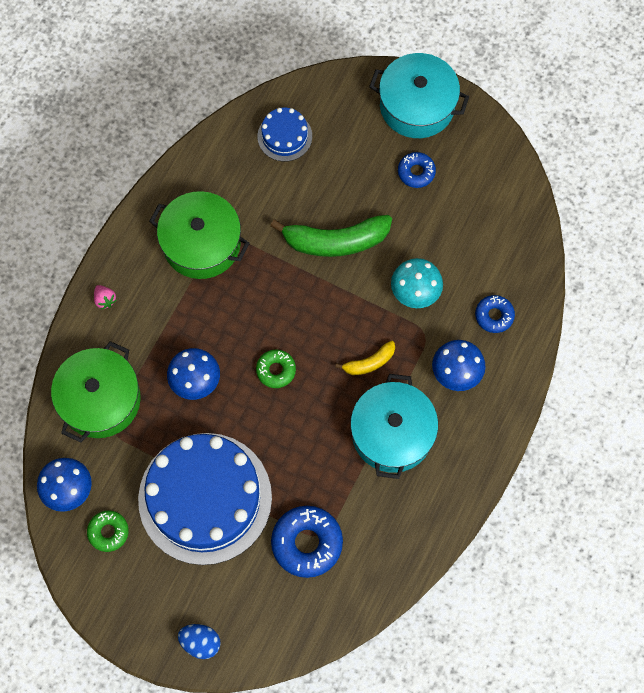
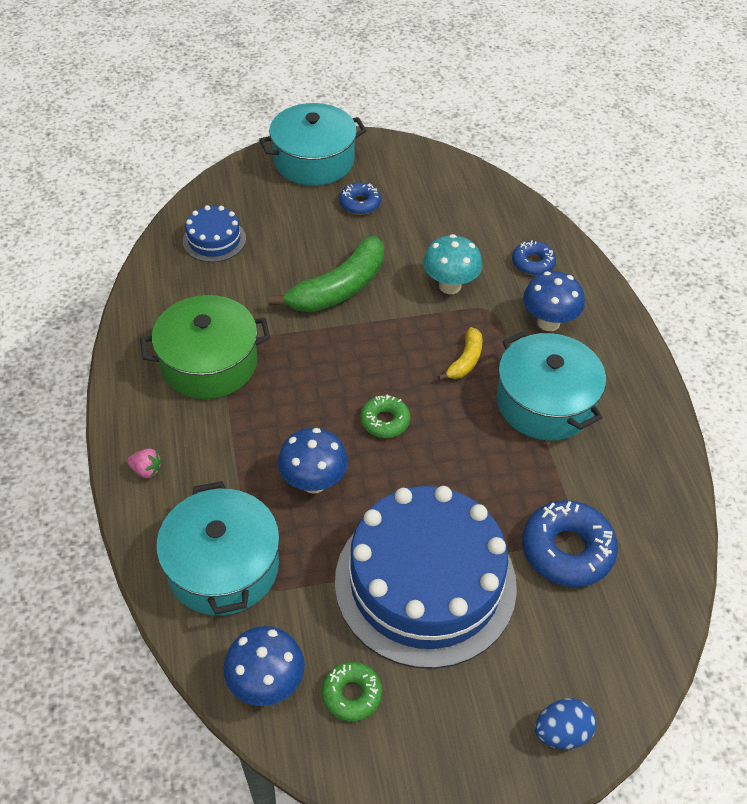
camera: 40 degrees left, 20 degrees down
green pot [51,341,141,442] -> turquoise pot [156,481,280,616]

